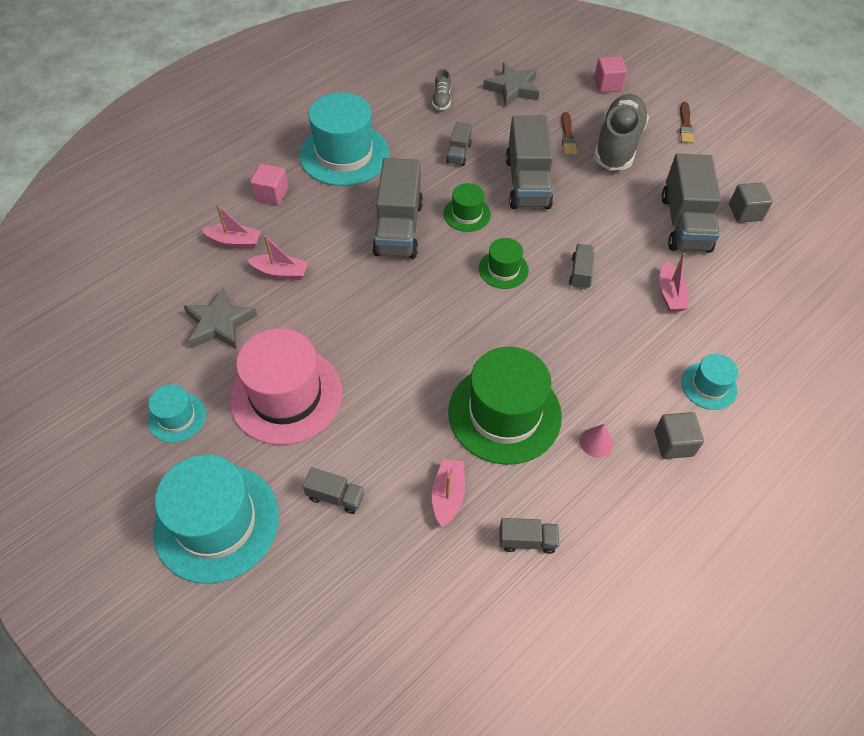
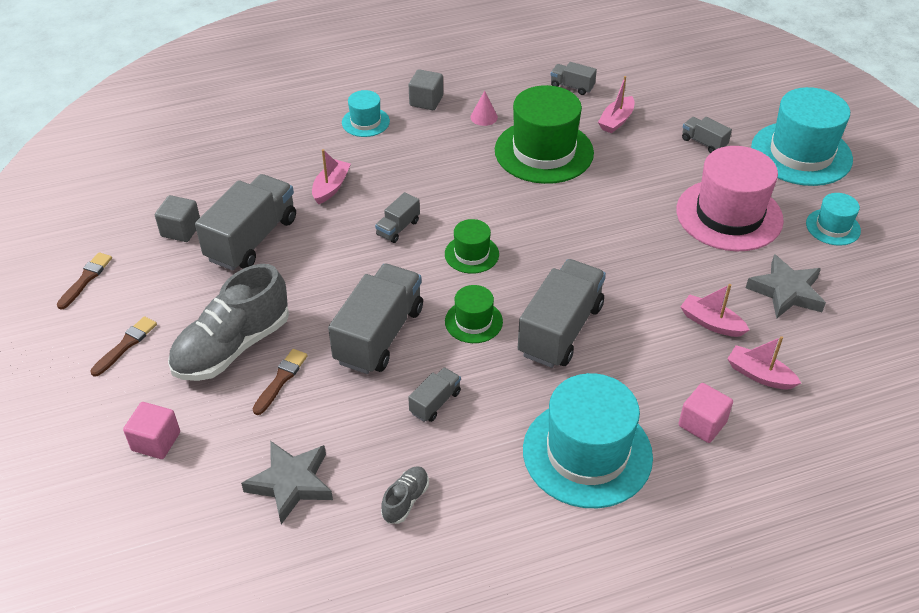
camera: 155 degrees left, 10 degrees down
none -> brown brush [57,252,112,310]

